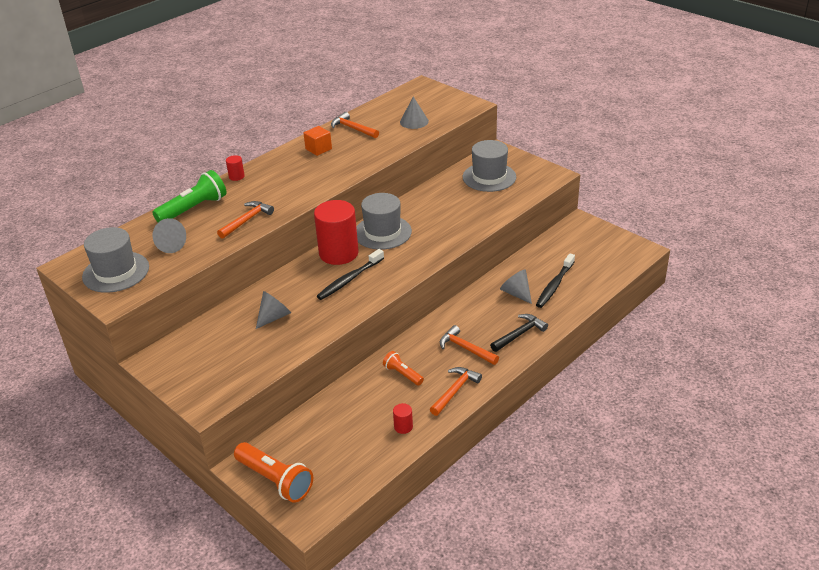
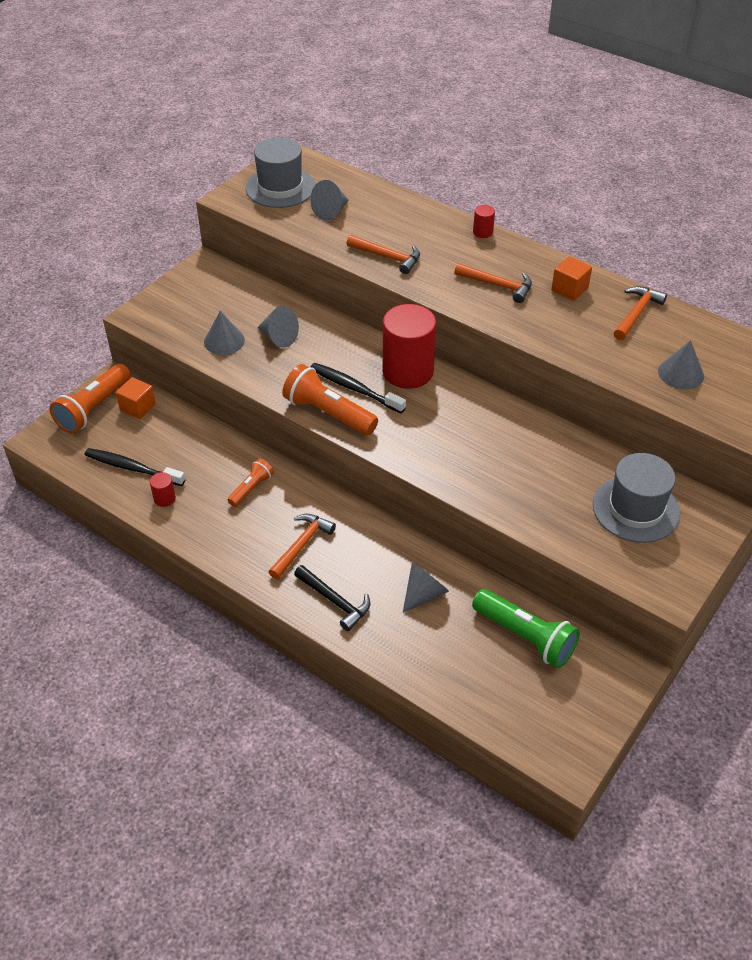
camera: 80 degrees right, 10 degrees up
green flashlight [152,170,227,222] -> green flashlight moved to [472,589,580,668]
grey hat [356,193,412,250] -> none
orange hammer [430,367,482,416] -> orange hammer moved to [454,263,532,303]
black toothbrush [536,253,575,308] -> black toothbrush moved to [85,448,186,486]
none -> orange cube [116,377,156,419]
none -> grey cone [204,311,245,355]
none -> orange flashlight [282,364,378,435]

